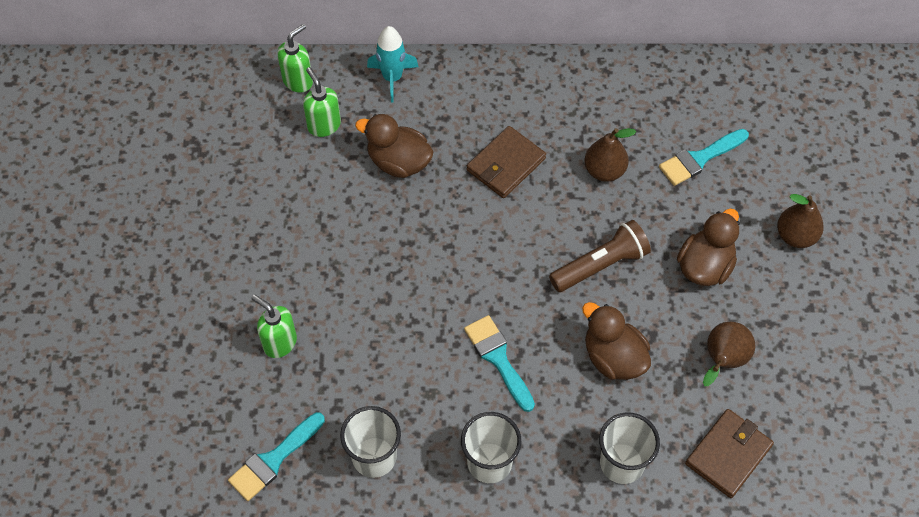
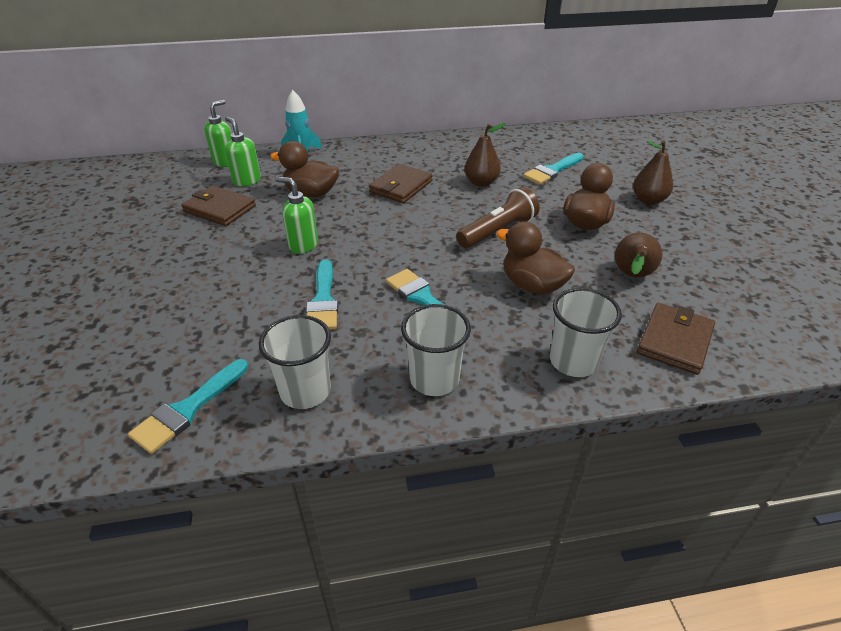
camera: 10 degrees left, 20 degrees down
green soap dispenser [251,295,297,358] -> green soap dispenser moved to [275,176,318,254]
none -> brown wallet [181,185,256,226]
none -> turquoise brush [306,259,338,330]

